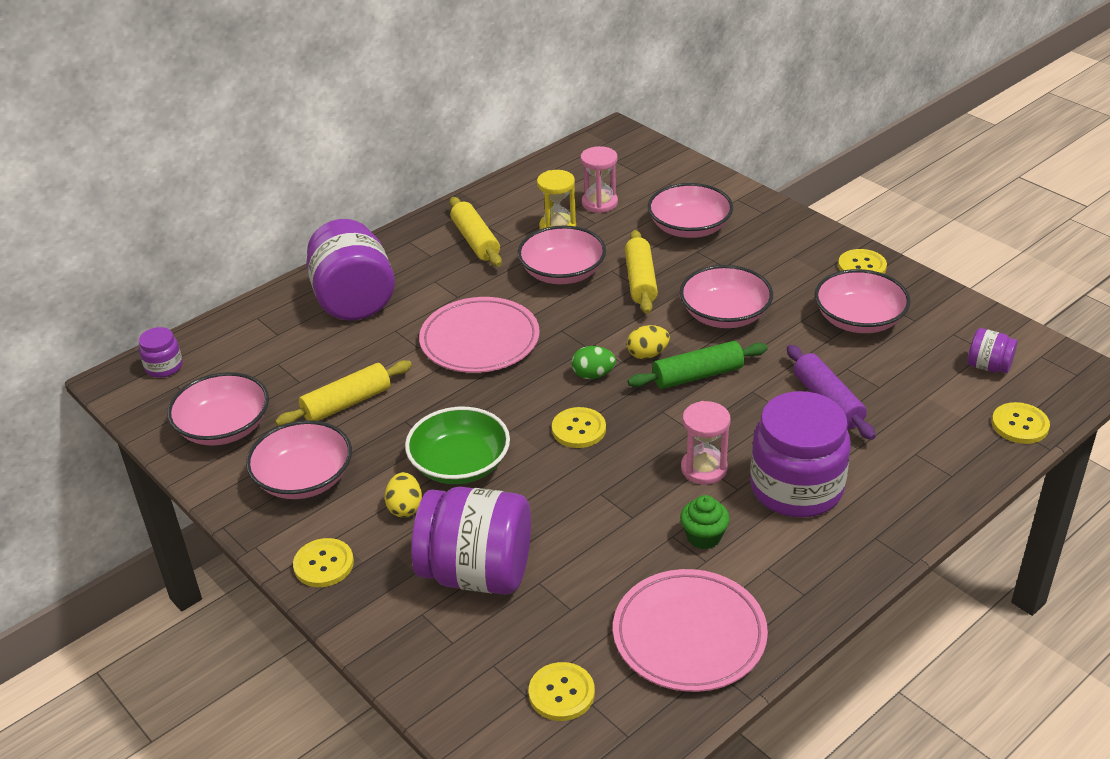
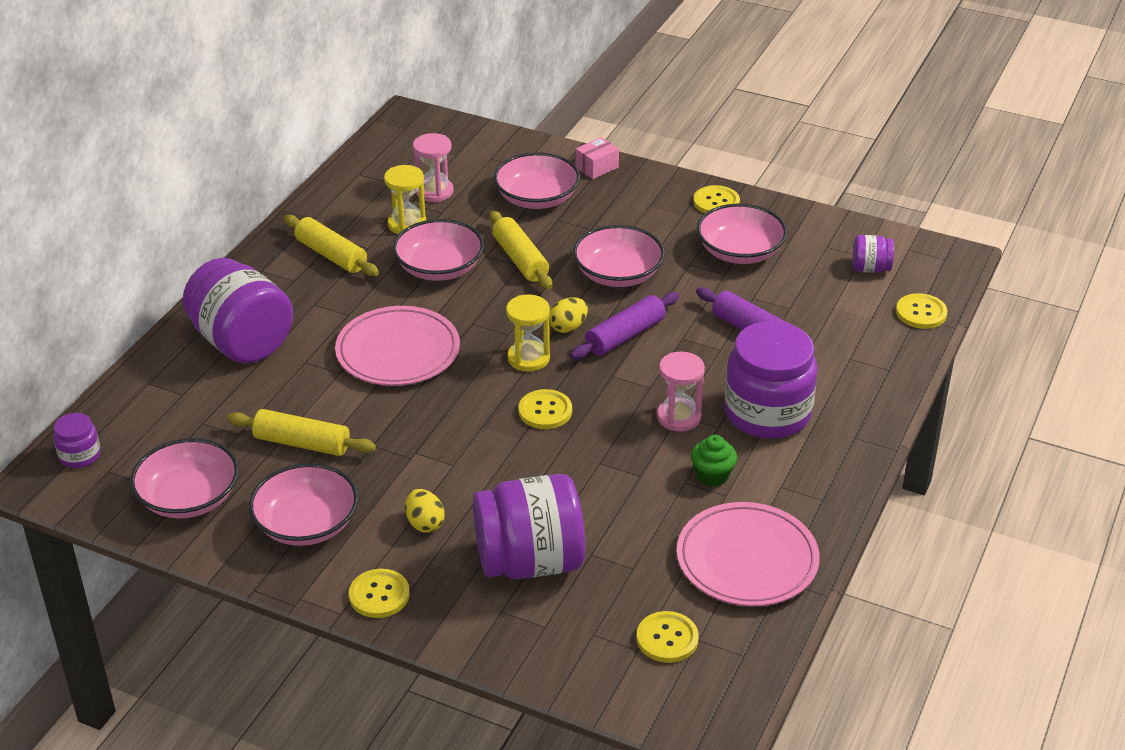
camera: 25 degrees left, 0 degrees up
yellow rolling pin [275,360,412,426] -> yellow rolling pin turned 75 degrees clockwise [227,409,376,456]
green bowl [405,407,510,484] -> none
green egg [571,346,616,379] -> yellow hourglass [506,294,550,372]
green rolling pin [628,341,767,389] -> purple rolling pin [570,292,679,359]
none -> pink box [575,137,619,179]

